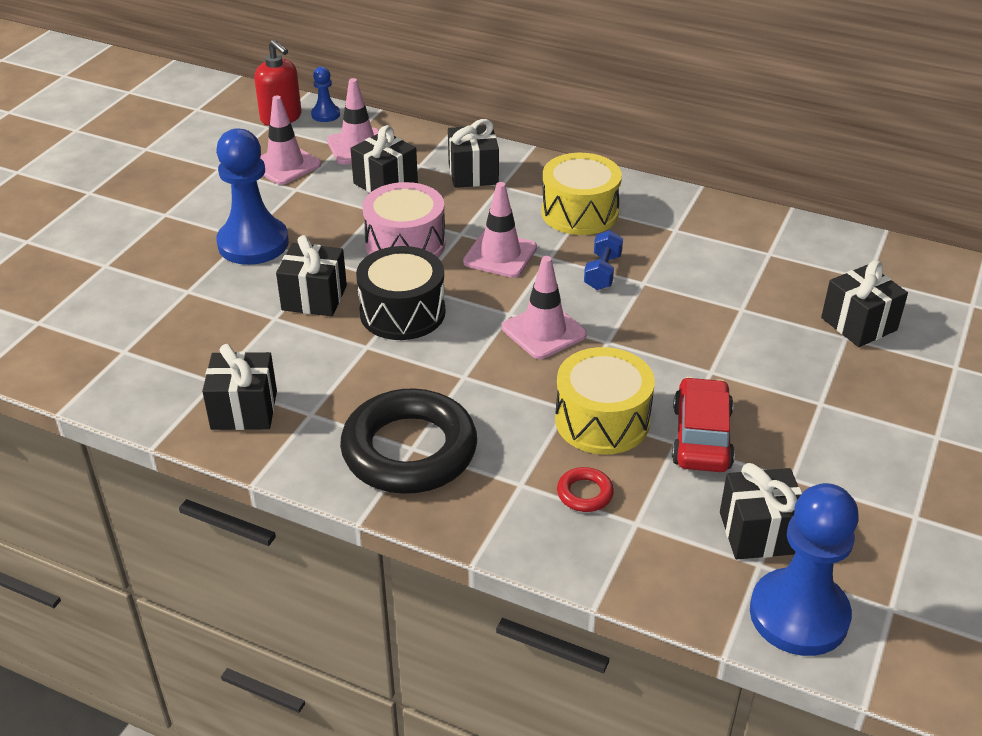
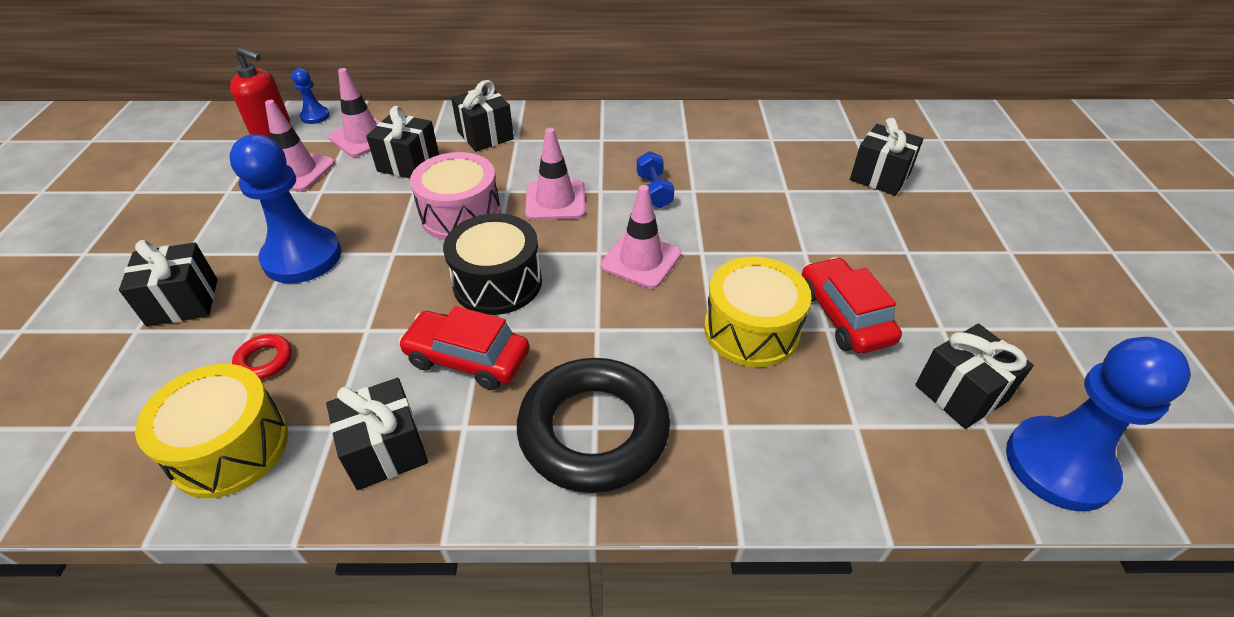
camera: 25 degrees left, 5 degrees up
black gift [276,235,347,316] -> black gift moved to [119,240,218,327]
yellow drum [542,153,622,235] -> yellow drum moved to [135,364,288,498]
red ring [557,467,614,512] -> red ring moved to [232,334,292,379]
none -> red car [398,306,529,390]

